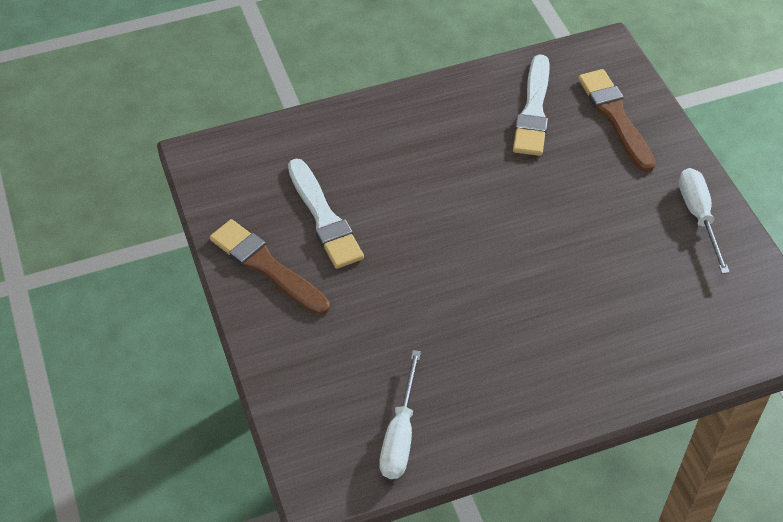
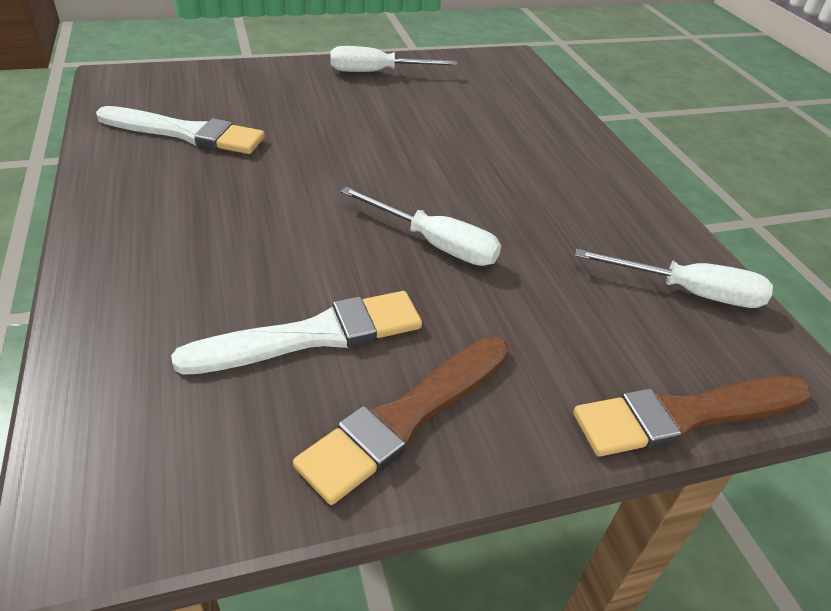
camera: 90 degrees left, 10 degrees down
brown brush [578,69,656,172] -> brown brush moved to [573,376,811,457]
none -> white screwdriver [340,187,501,266]

